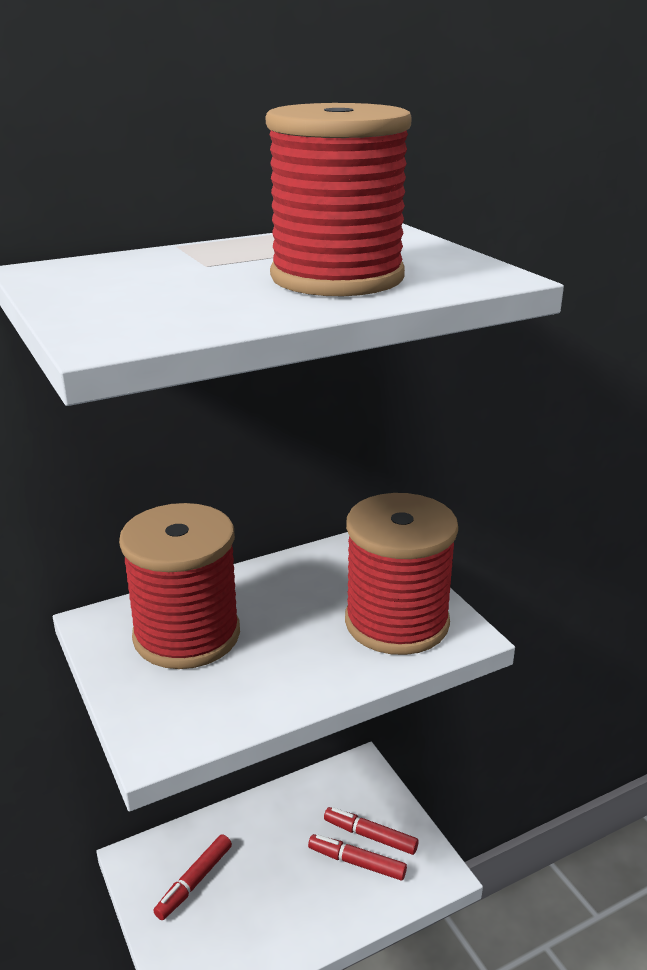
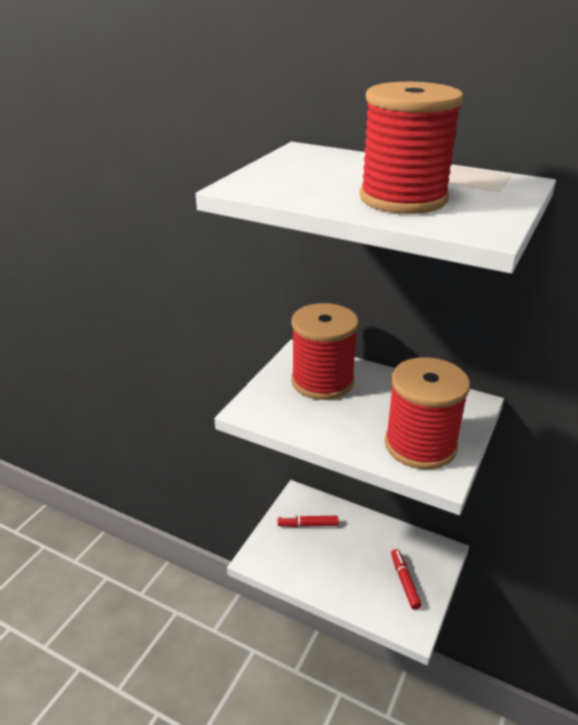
camera: 55 degrees right, 5 degrees up
red marker [308,834,407,881] -> none

